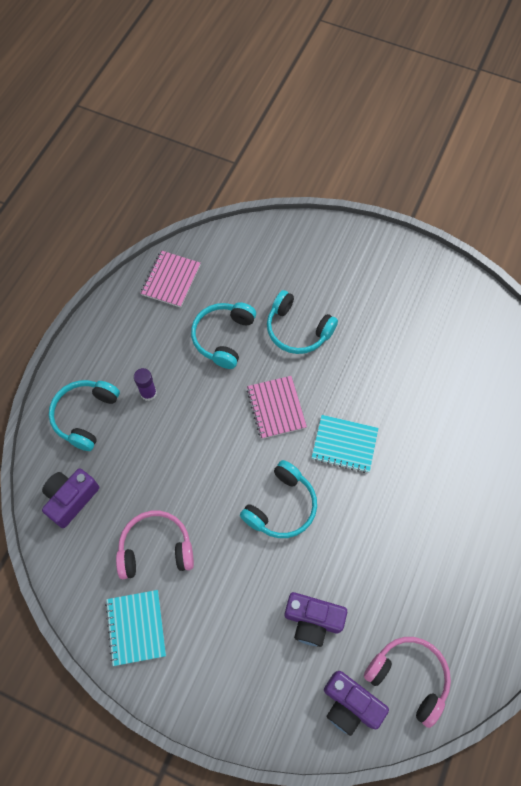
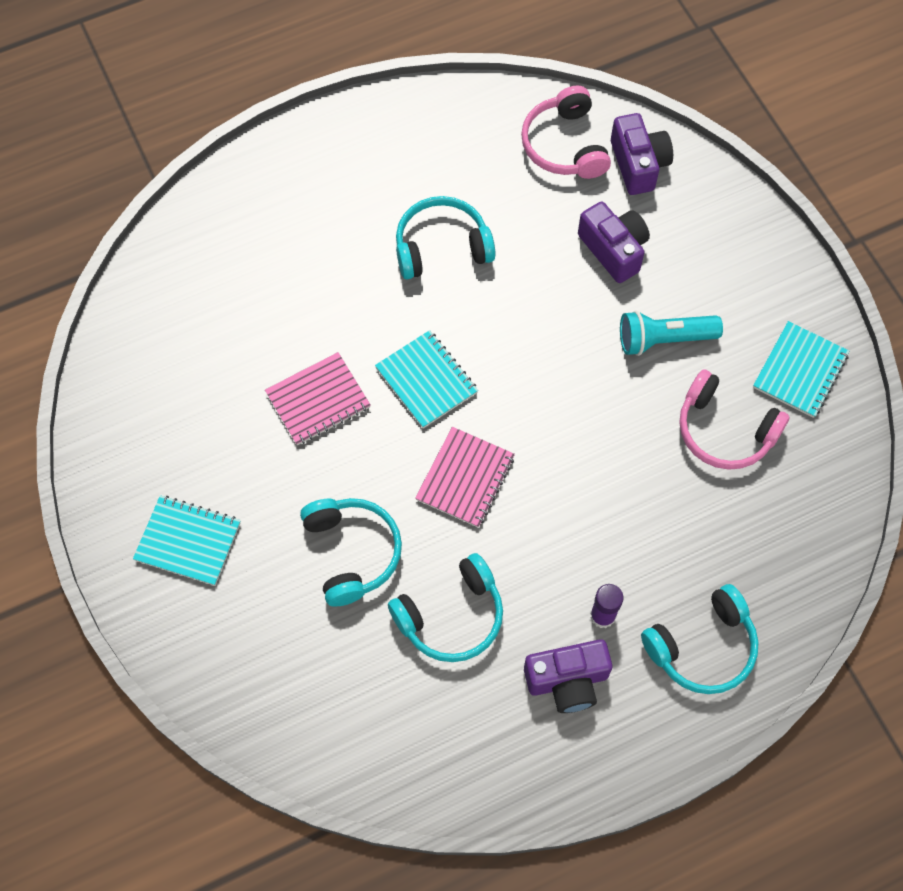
camera: 140 degrees left, 0 degrees up
purple camera [42,469,99,528] -> purple camera moved to [524,639,612,713]
pink notebook [140,250,201,308] -> pink notebook moved to [265,352,371,445]
turquoise headphones [240,460,317,538] -> turquoise headphones moved to [396,196,496,279]
none -> turquoise notebook [133,495,241,586]
none -> turquoise flashlight [620,310,723,356]

